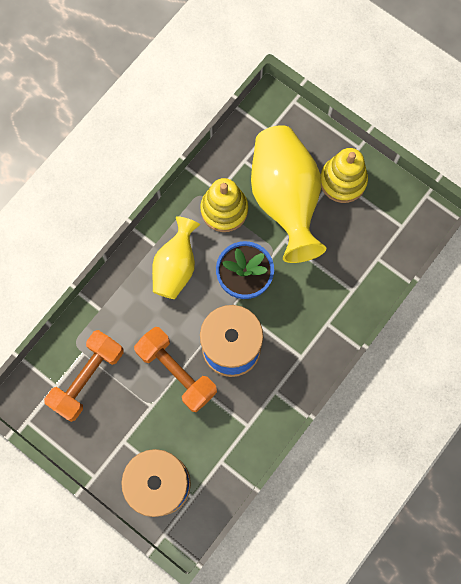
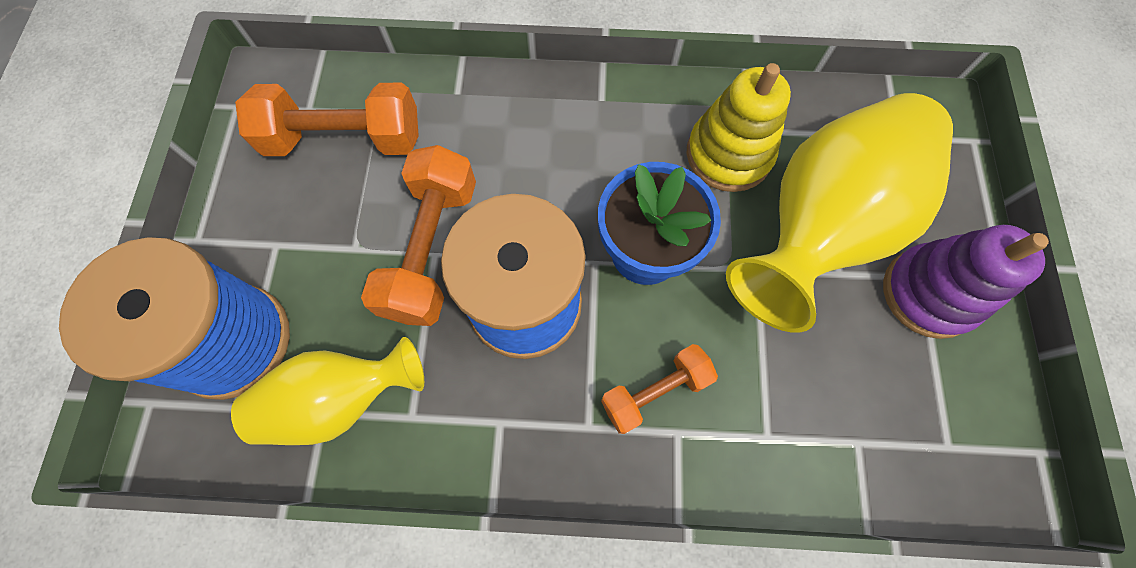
camera: 55 degrees right, 5 degrees down
yellow vase [152,216,200,299] -> yellow vase moved to [231,337,424,445]
yellow stacking toy [321,148,368,203] -> purple stacking toy [883,225,1049,339]
none -> orange dumbbell [601,344,718,434]

